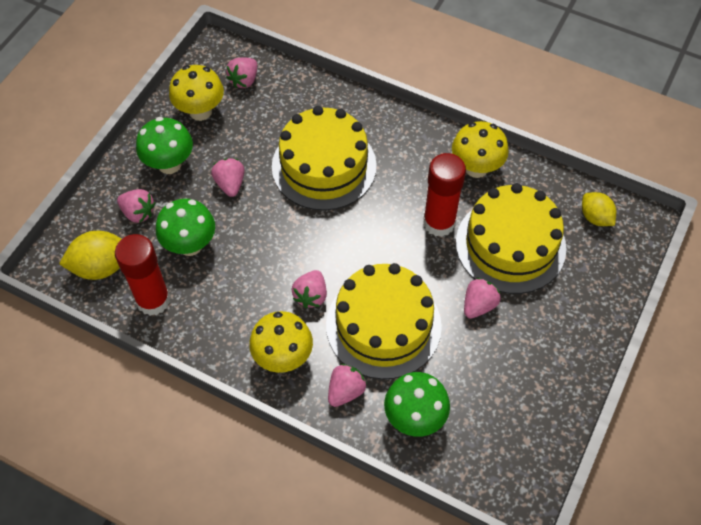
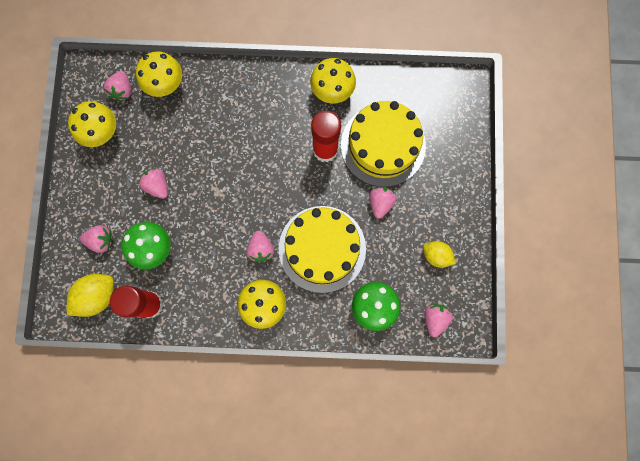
camera: 25 degrees left, 20 degrees up
green mushroom [136,117,193,174] -> none
yellow cake [272,106,377,210] -> none
pink strawberry [328,364,367,407] -> pink strawberry moved to [424,304,453,337]
yellow lemon [582,192,616,226] -> yellow lemon moved to [423,241,456,268]
none -> yellow mushroom [136,51,182,97]

